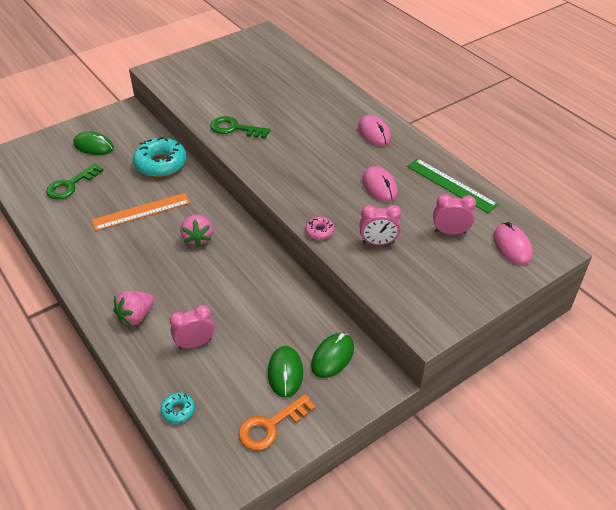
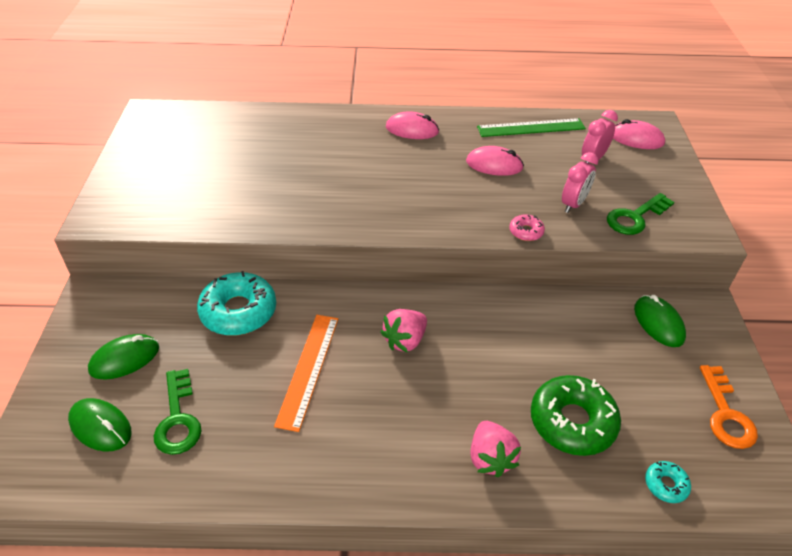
camera: 55 degrees left, 0 degrees up
pink clock [170,305,215,349] -> green donut [531,375,621,456]
pink strawberry [180,214,213,248] -> pink strawberry turned 105 degrees clockwise [380,309,427,353]
green key [210,116,271,139] -> green key moved to [607,193,674,235]
green mouse [268,346,303,398] -> green mouse moved to [68,398,132,452]

